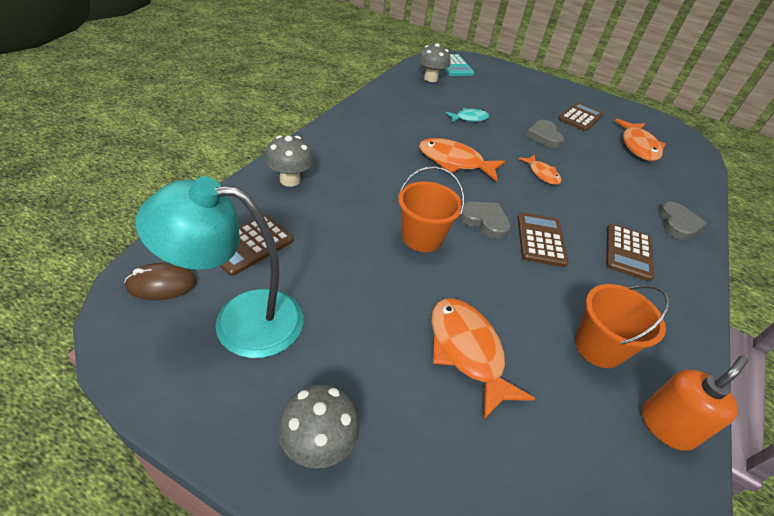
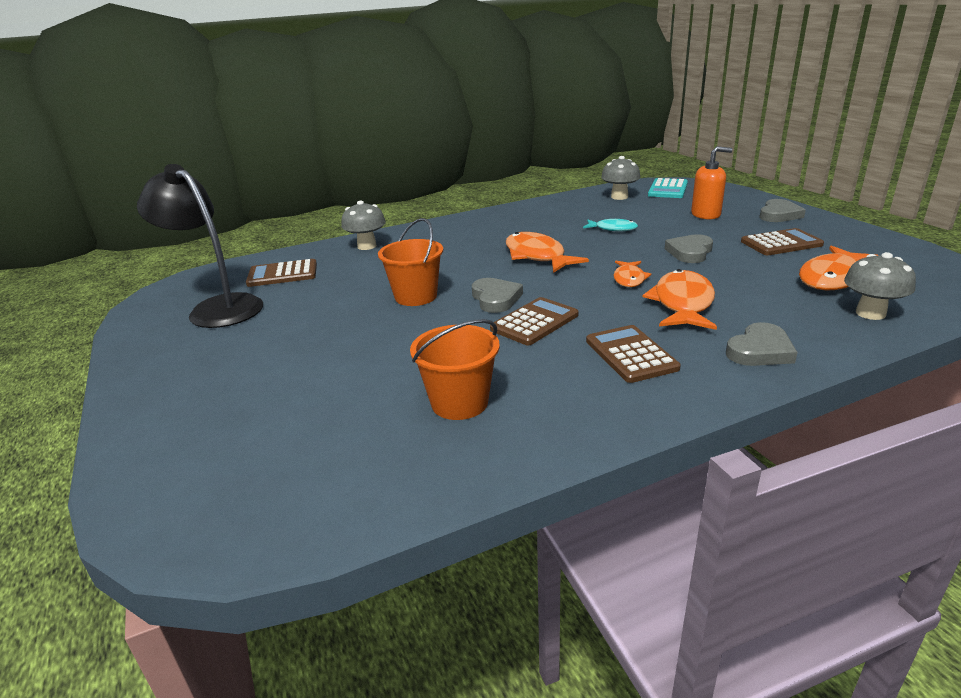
camera: 45 degrees right, 15 degrees down
brown mouse [124,262,197,300] -> none
turquoise lamp [136,176,303,358] -> black lamp [137,164,263,328]
grey mushroom [278,385,360,469] -> grey mushroom moved to [844,252,916,320]
orange fish [431,298,535,420] -> orange fish moved to [643,269,717,330]
brown calculator [606,224,654,281] -> brown calculator turned 105 degrees clockwise [586,325,681,383]
orange soap dispenser [642,356,748,451] -> orange soap dispenser moved to [691,146,732,219]
none -> grey heart [760,199,806,222]

